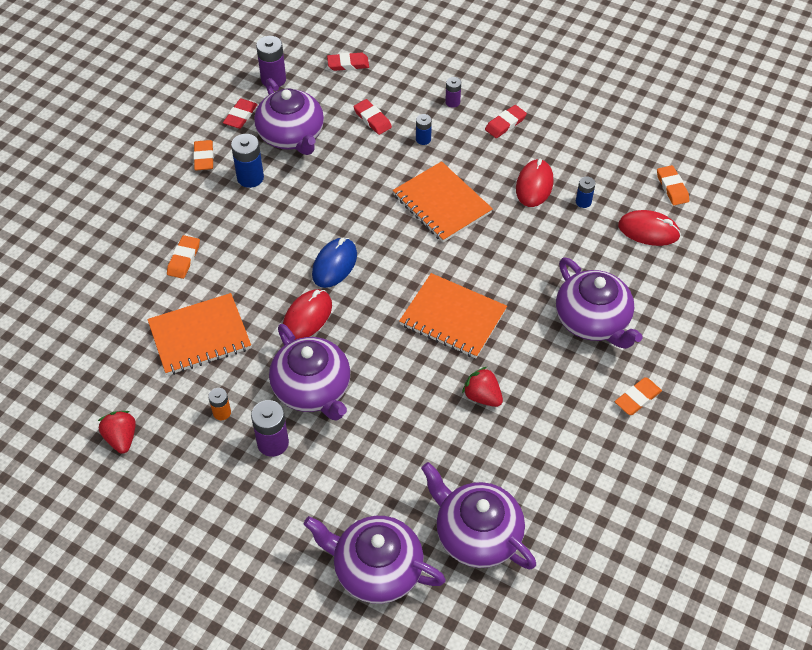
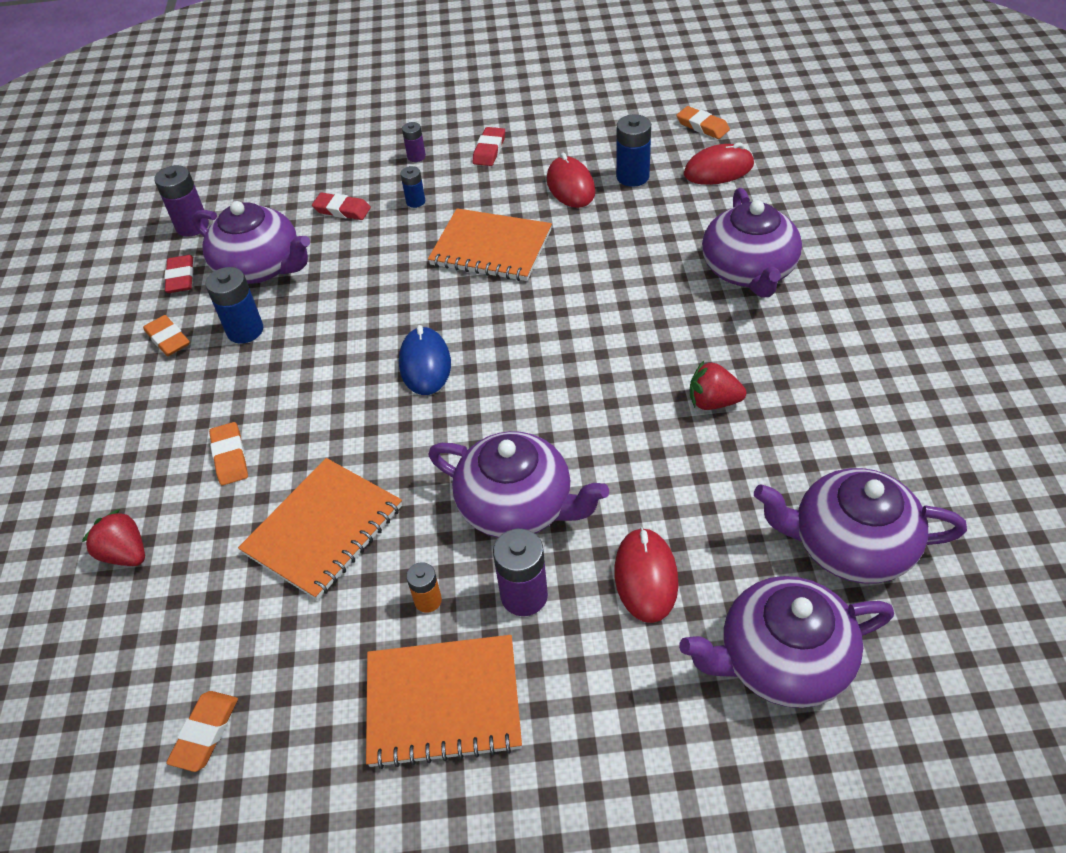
camera: 30 degrees left, 5 degrees down
red strawberry [98,411,136,454] -> red strawberry moved to [82,509,145,566]
red mouse [283,289,332,340] -> red mouse moved to [614,527,679,623]
red eraser [327,53,369,71] -> none
orange notebook [399,273,507,358] -> orange notebook moved to [366,635,522,769]
purple teapot [556,257,643,349] -> purple teapot turned 60 degrees clockwise [702,188,802,298]
blue battery [576,176,595,208] -> blue battery [616,114,651,187], size x1.70
orange eraser [615,377,662,415] -> orange eraser moved to [166,691,238,772]

